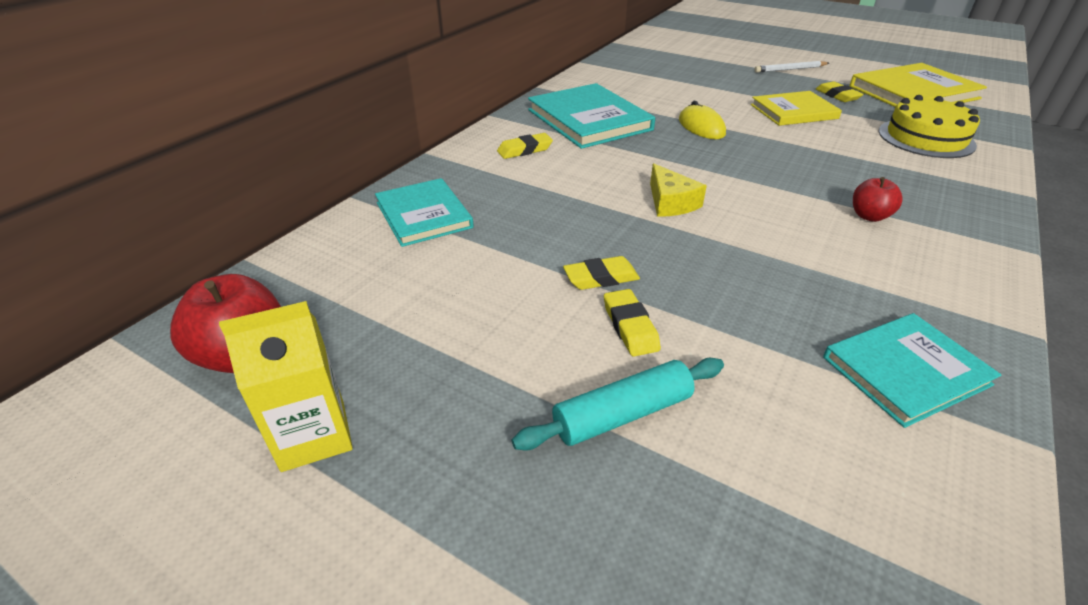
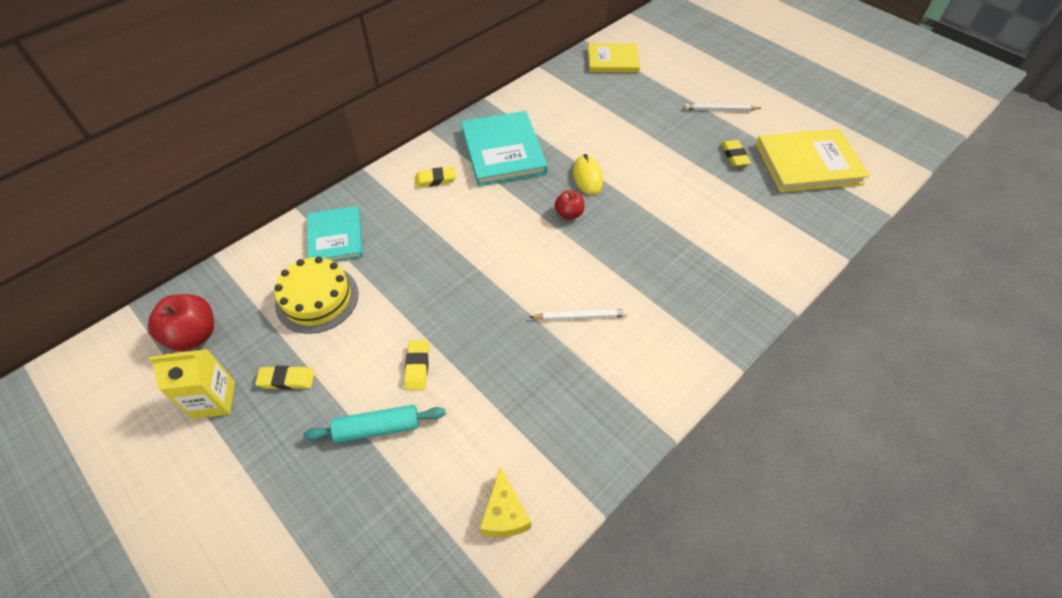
camera: 15 degrees right, 15 degrees up
yellow eraser [563,256,640,290] -> yellow eraser moved to [255,366,315,390]
yellow cheese [650,163,707,217] -> yellow cheese moved to [479,467,531,537]
yellow book [751,91,842,126] -> yellow book moved to [588,43,640,73]
turquoise book [823,313,1001,428] -> none
red apple [853,177,903,222] -> red apple moved to [555,190,584,220]
yellow cake [879,95,980,158] -> yellow cake moved to [274,256,359,334]
none -> white pencil [530,309,628,320]

